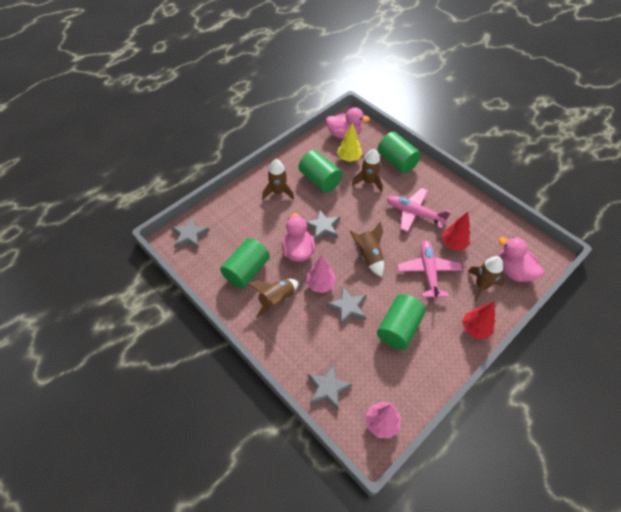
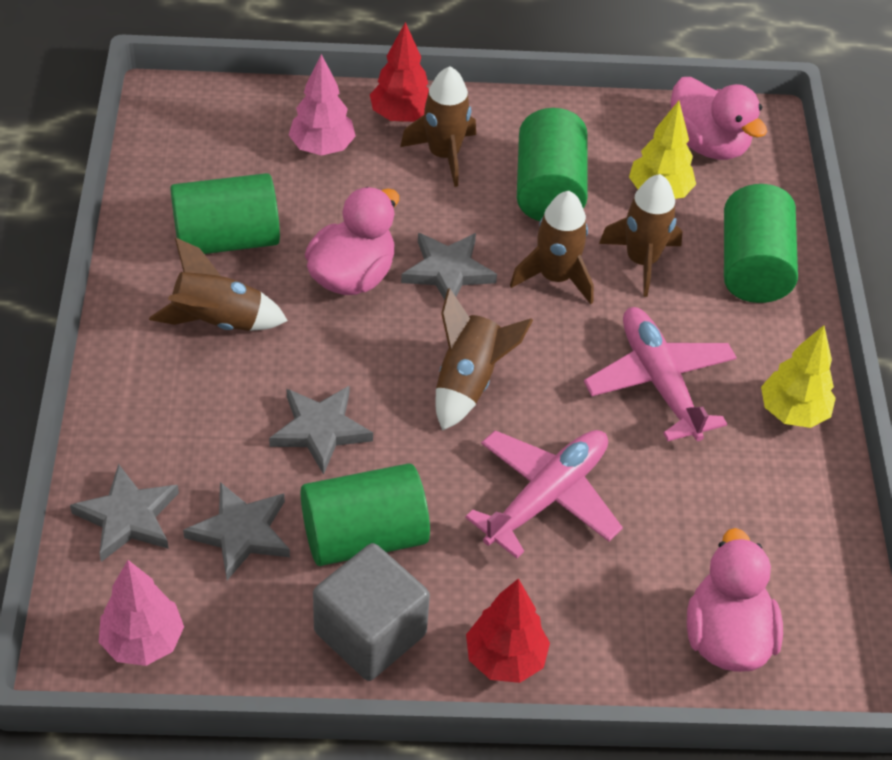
camera: 40 degrees right, 5 degrees down
grey star [172,217,210,249] -> grey star moved to [183,482,290,580]
pink tree [306,255,337,293] -> pink tree moved to [289,54,356,156]
red tree [441,212,470,250] -> red tree moved to [370,22,429,122]
brown rocket [468,256,504,302] -> brown rocket moved to [510,191,594,304]
none -> grey cube [313,543,430,681]
none -> yellow tree [761,325,836,428]

